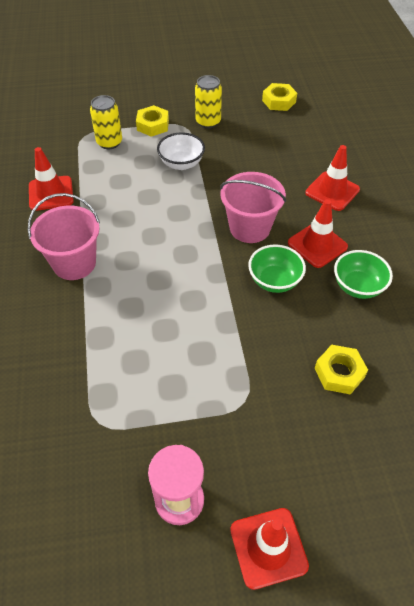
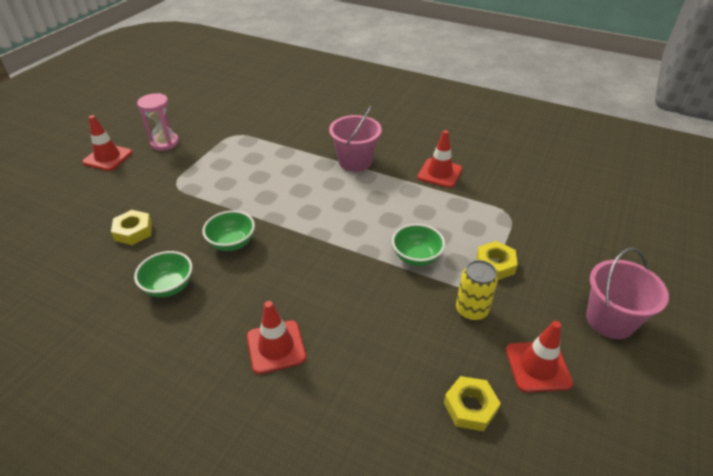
camera: 125 degrees right, 10 degrees down
yellow can [90,95,122,149] -> none
white bowl [157,132,205,170] -> green bowl [392,224,445,266]
pink bucket [220,172,286,243] -> pink bucket moved to [586,248,669,339]
red traffic cone [288,199,348,268] -> red traffic cone moved to [506,321,573,392]

